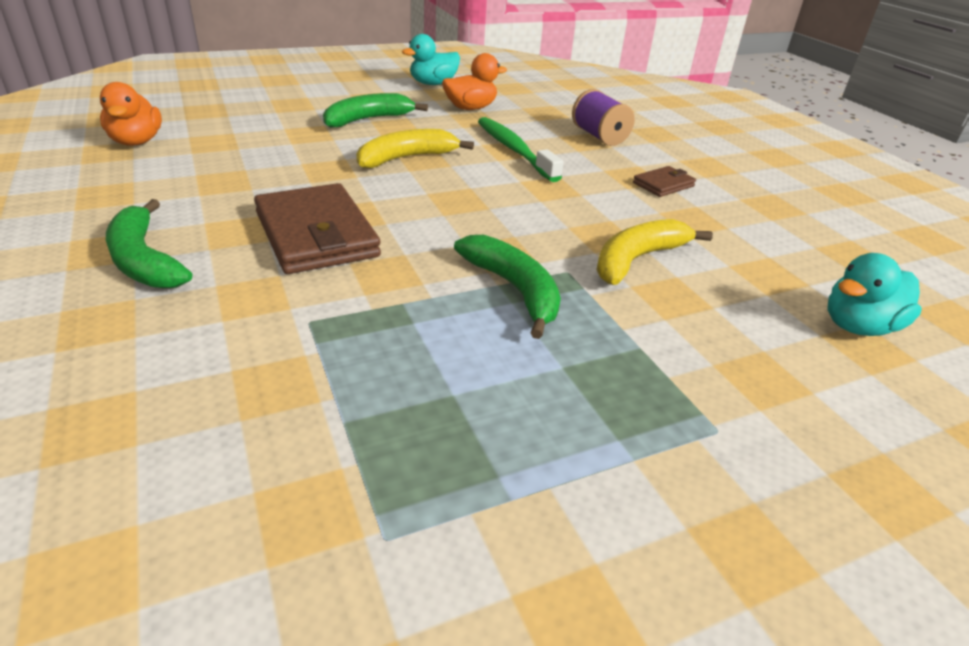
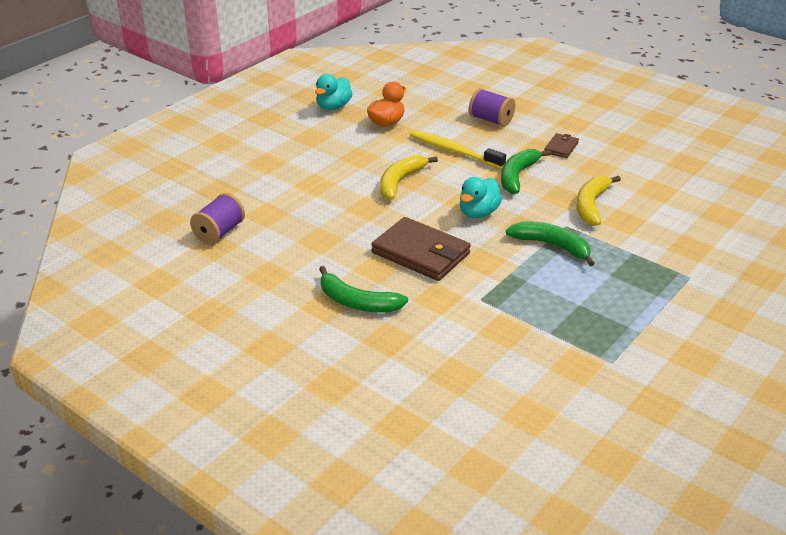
camera: 25 degrees left, 0 degrees up
orange duck [100,82,162,146] -> purple spool [190,193,245,244]
green banana [323,93,428,128] -> green banana moved to [501,149,551,194]
green toothbrush [478,117,564,182] -> yellow toothbrush [410,130,506,169]
turquoise duck [827,253,922,336] -> turquoise duck moved to [460,177,502,218]

